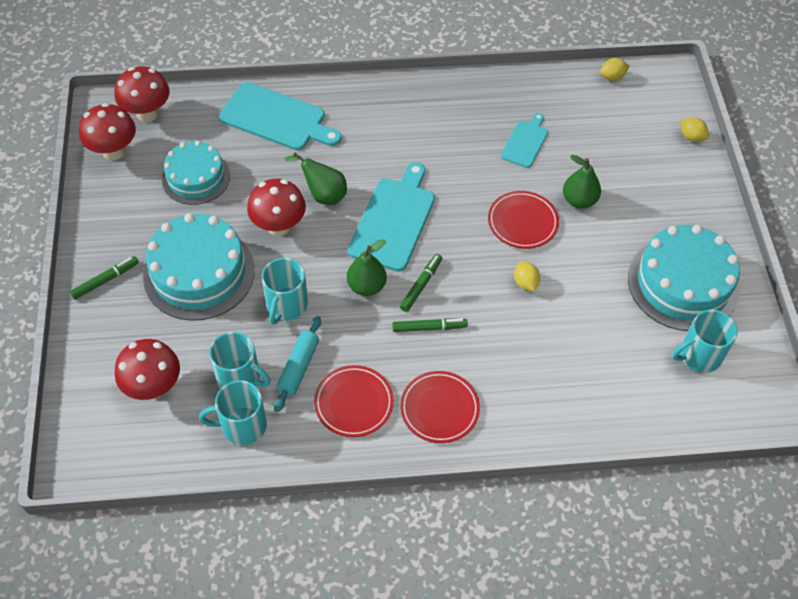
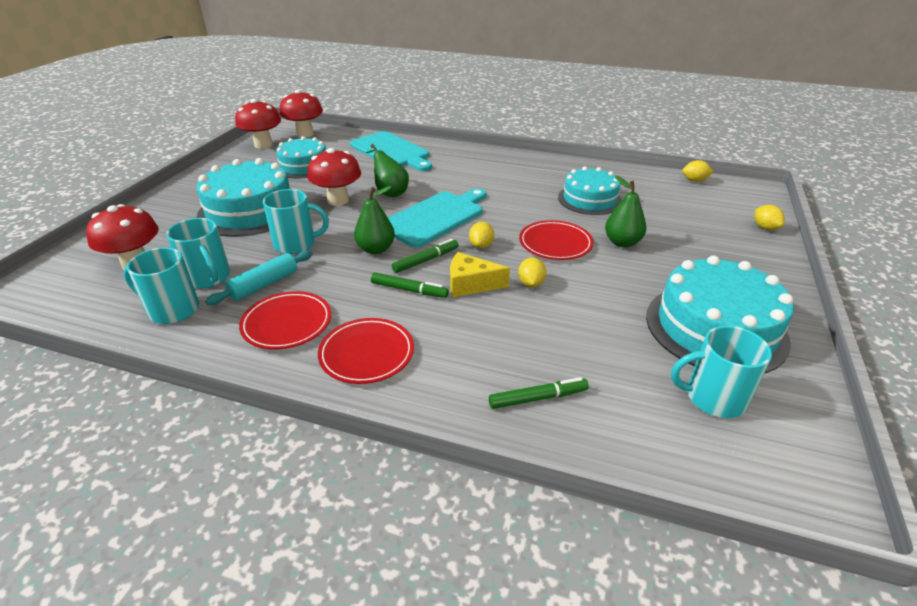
camera: 25 degrees right, 20 degrees down
green marker [70,256,139,300] -> green marker moved to [489,377,589,409]
turquoise mug [262,258,308,325] -> turquoise mug turned 135 degrees counterclockwise [263,189,329,254]
turquoise cutting board [501,113,548,168] -> turquoise cake [558,166,622,215]
none -> yellow cheese [450,252,510,297]
none -> yellow lemon [469,222,494,248]

